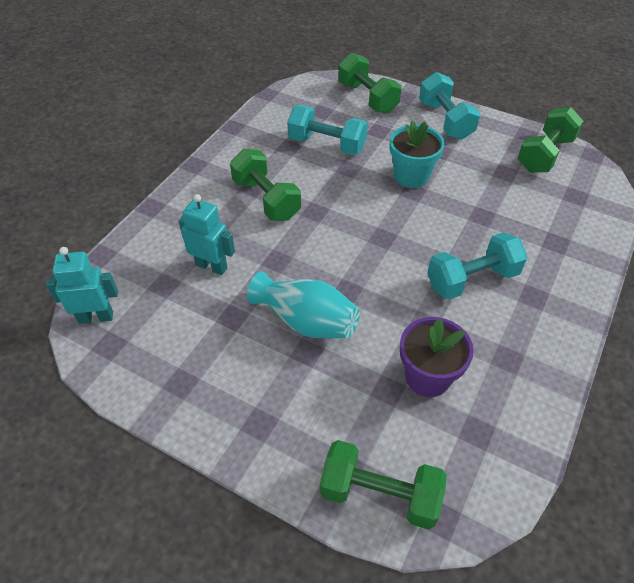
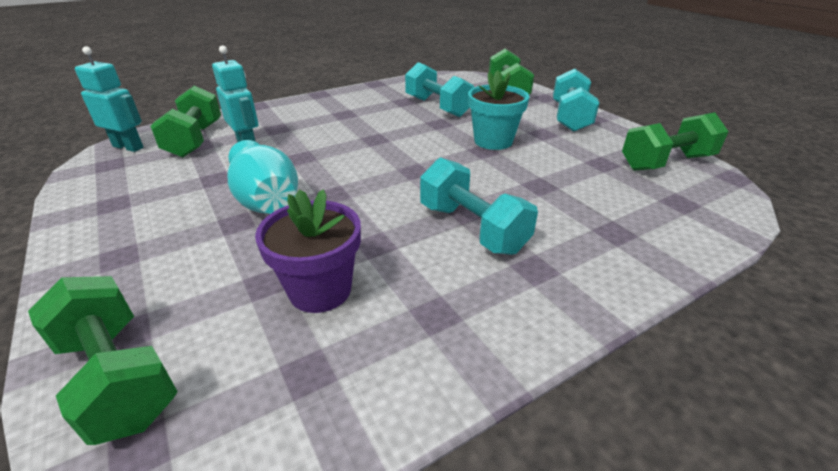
camera: 30 degrees right, 15 degrees down
green dumbbell [230,149,301,221] -> green dumbbell moved to [150,86,221,157]
turquoise dumbbell [427,232,528,300] -> turquoise dumbbell turned 45 degrees clockwise [420,157,538,255]

